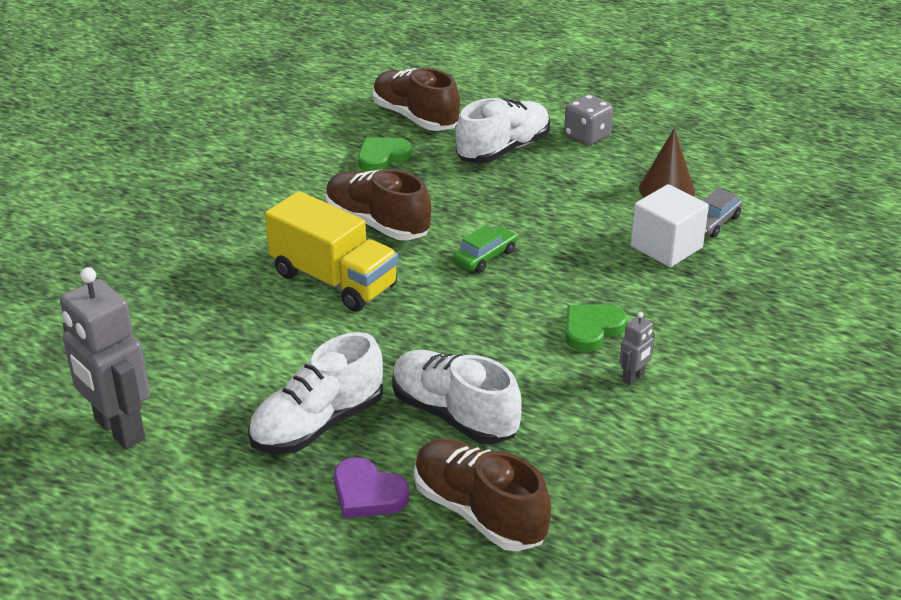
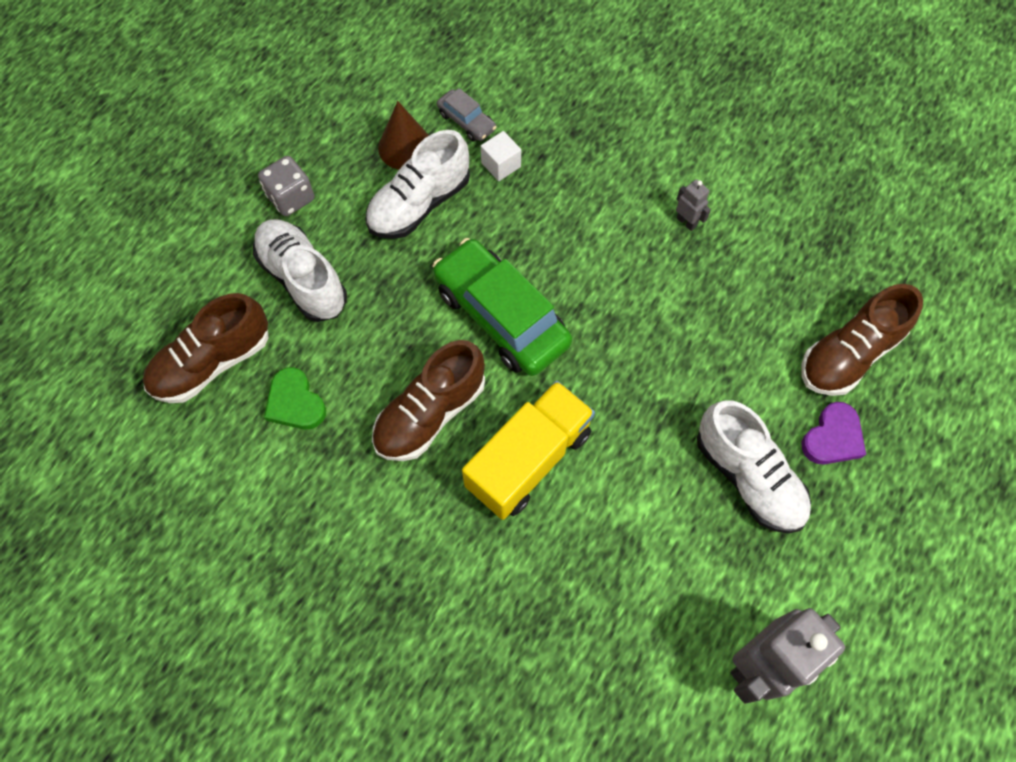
camera: 85 degrees left, 30 degrees up
white shoe [392,350,522,444] -> white shoe moved to [365,130,470,239]
green car [453,226,518,273] -> green car [433,238,572,376], size x2.15
green heart [565,304,627,352] -> none
white cube [630,184,709,267] -> white cube [481,131,521,181], size x0.60

